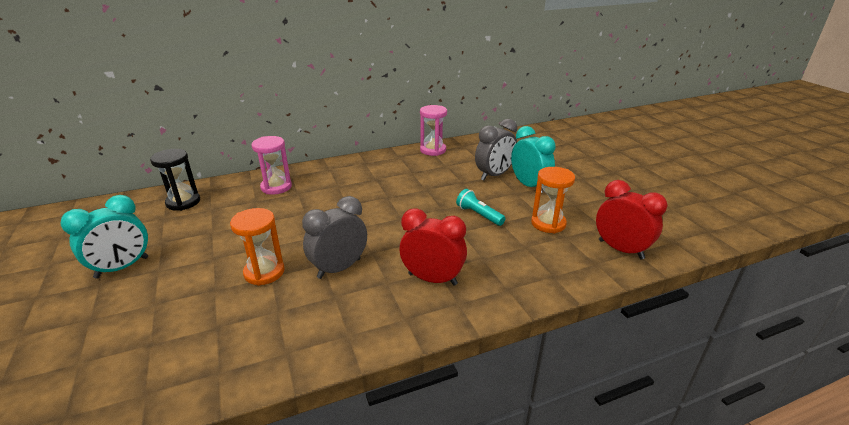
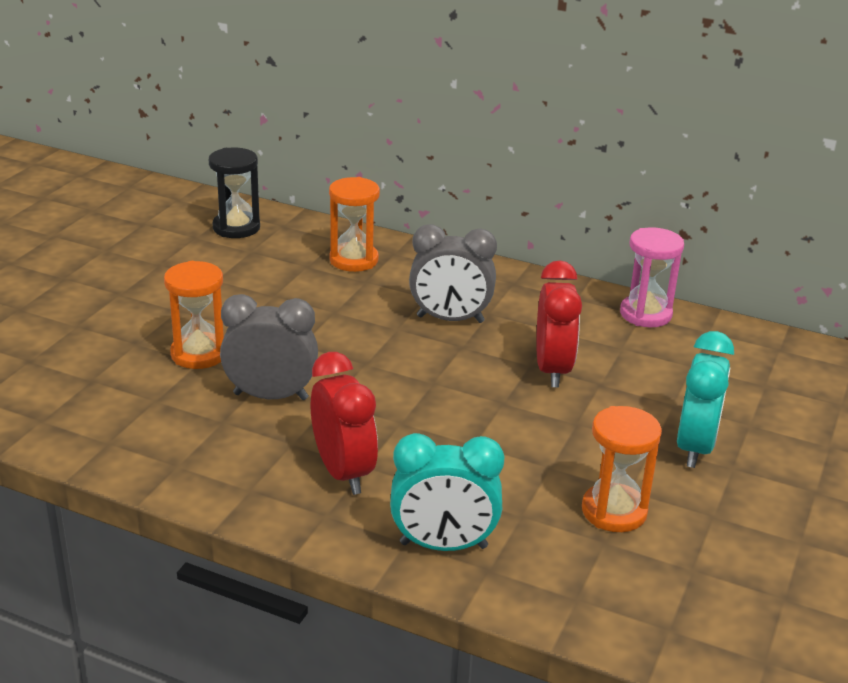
camera: 45 degrees right, 0 degrees up
turquoise clock [61,195,148,279] -> turquoise clock moved to [390,433,504,551]
pink hourglass [251,136,292,195] -> orange hourglass [329,177,380,272]
turquoise flashlight [456,189,505,226] -> none
grey clock [475,119,517,180] -> grey clock moved to [409,224,497,323]
red clock [596,180,668,259] -> red clock moved to [536,260,582,388]

